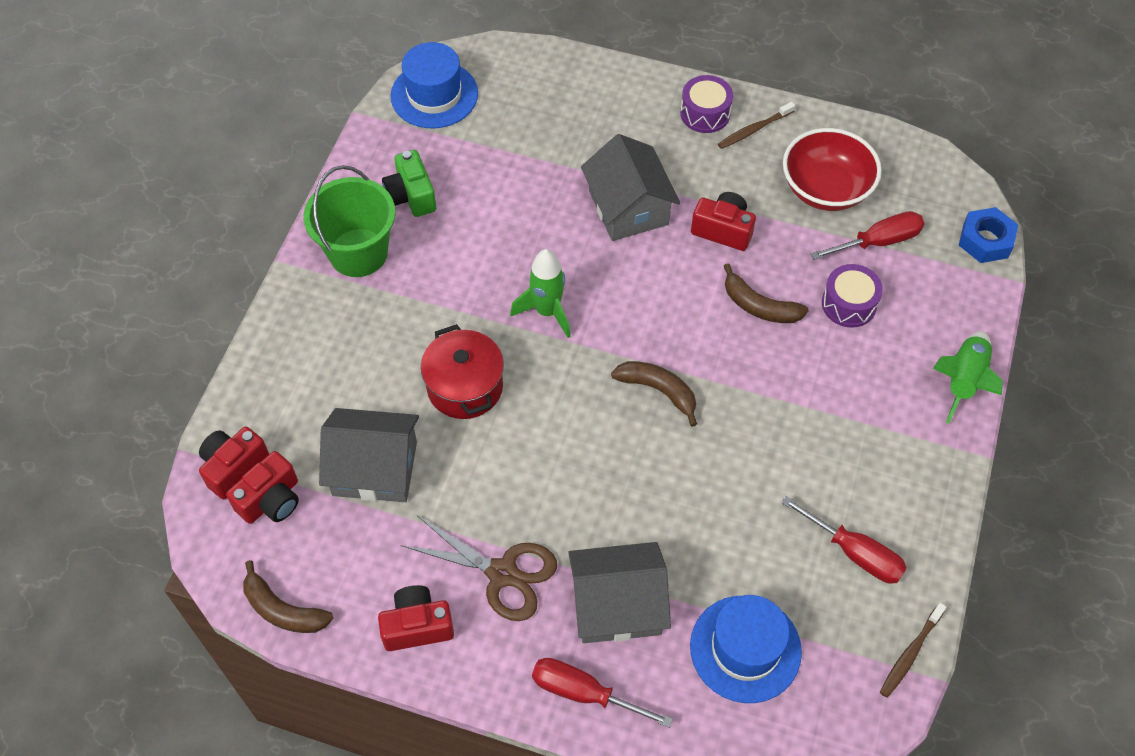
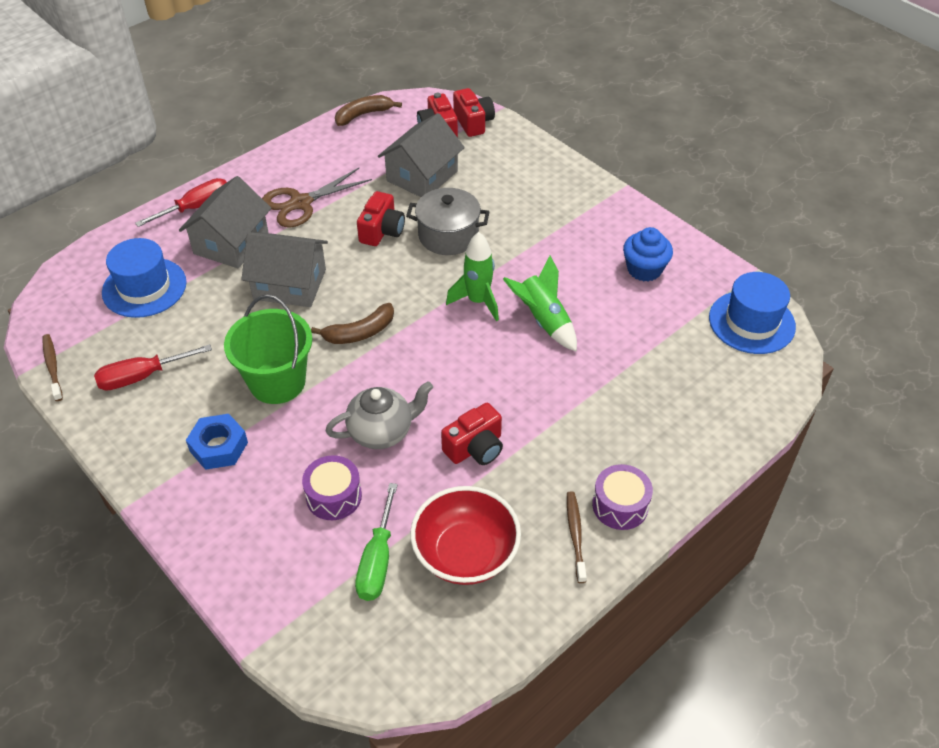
camera: 120 degrees right, 10 degrees down
green bucket [303,165,396,277] -> green bucket moved to [224,294,312,404]
red camera [378,585,454,651] -> red camera moved to [357,191,405,246]
green camera [382,150,436,217] -> blue cupcake [623,227,673,282]
red pot [421,324,504,419] -> grey pot [406,188,490,255]
grey house [581,134,680,241] -> grey house moved to [241,232,328,307]
brown banana [724,263,809,323] -> grey teapot [325,381,433,449]
red screwdriver [811,211,924,260] -> green screwdriver [355,483,398,601]
green rocket [933,331,1003,424] -> green rocket moved to [503,256,577,352]
blue nut [959,207,1018,263] -> blue nut moved to [186,414,248,470]

